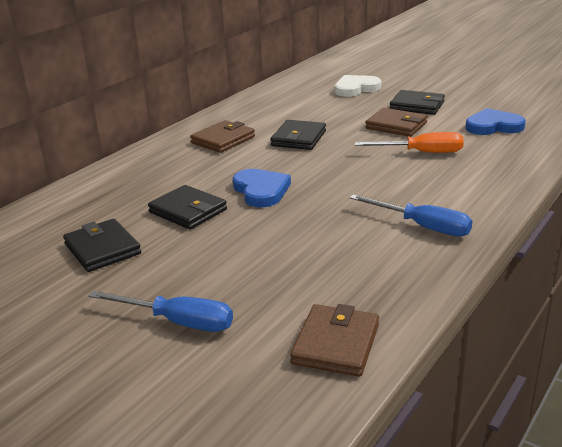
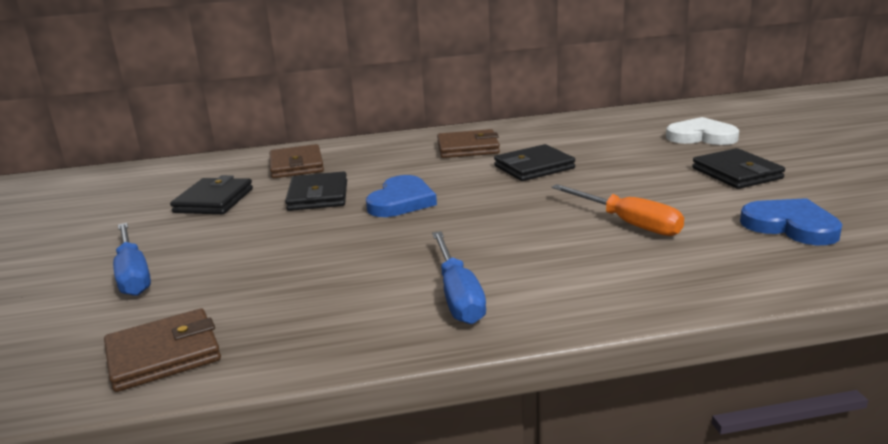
camera: 45 degrees right, 5 degrees down
brown wallet [365,108,427,137] -> brown wallet moved to [270,144,324,178]

